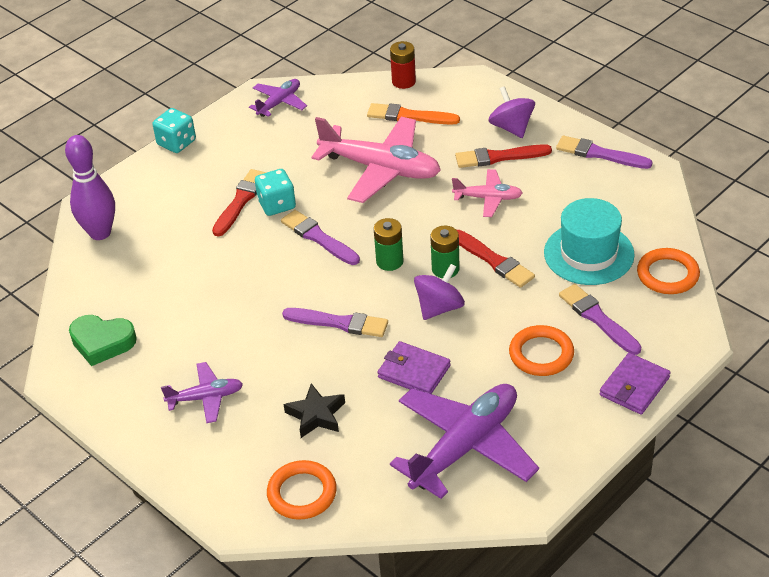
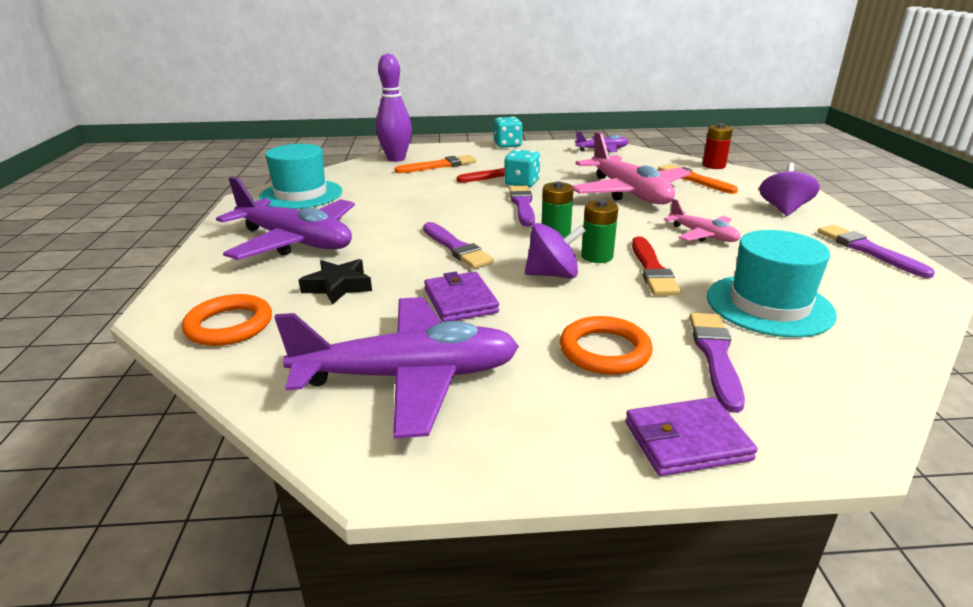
camera: 40 degrees right, 15 degrees down
green heart [69,315,137,366] -> turquoise hat [258,144,342,209]
purple plane [161,362,243,423] -> purple plane [216,177,355,260], size x1.94
red brush [455,144,552,168] -> none
orange ring [637,248,700,294] -> none
none -> orange brush [394,155,476,173]

